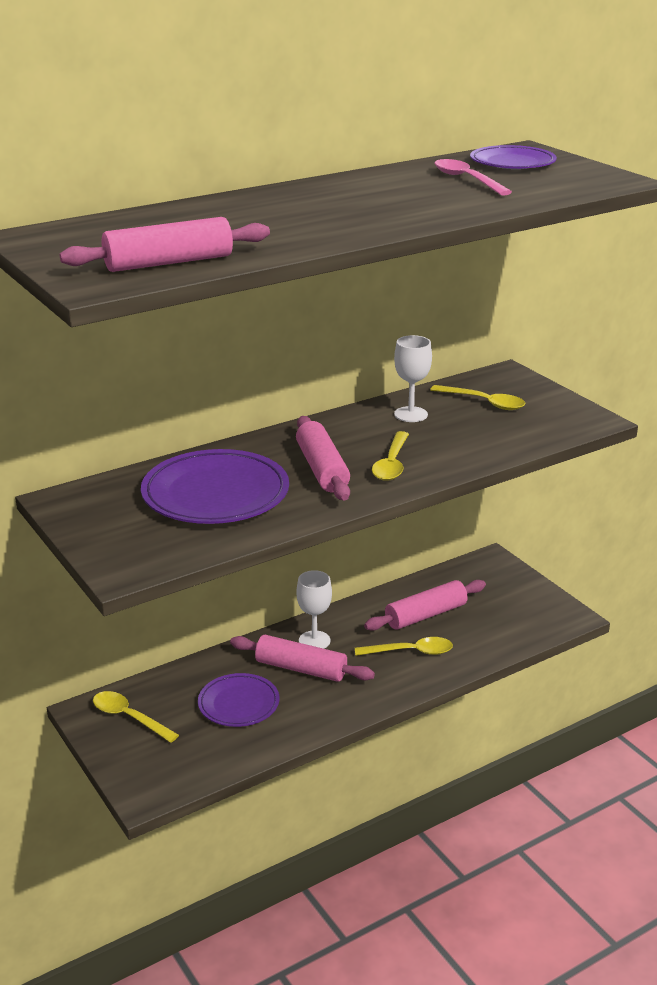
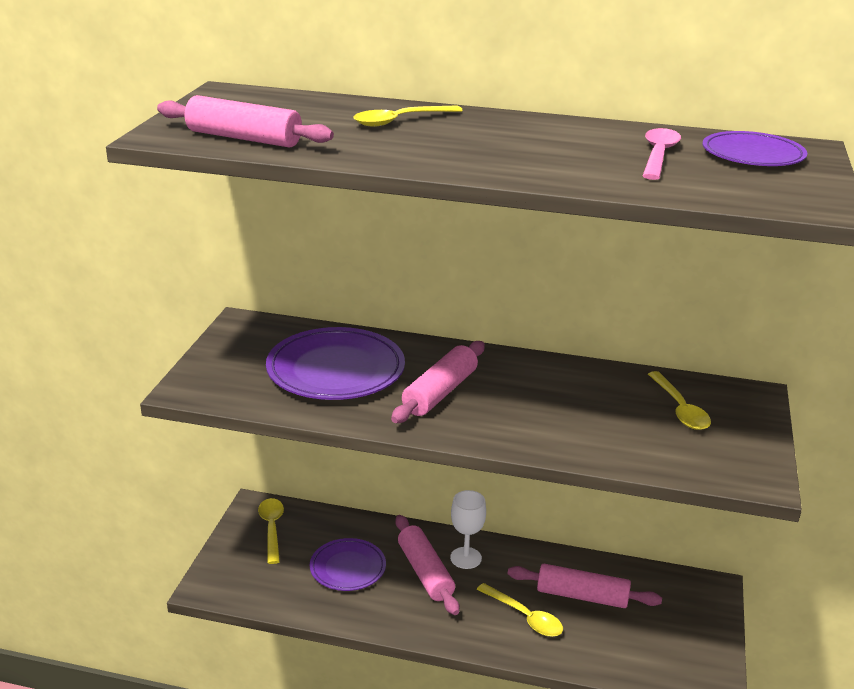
camera: 45 degrees right, 0 degrees up
yellow spoon [372,431,409,481] -> yellow spoon moved to [353,106,463,127]
white goblet [394,335,432,422] -> none

